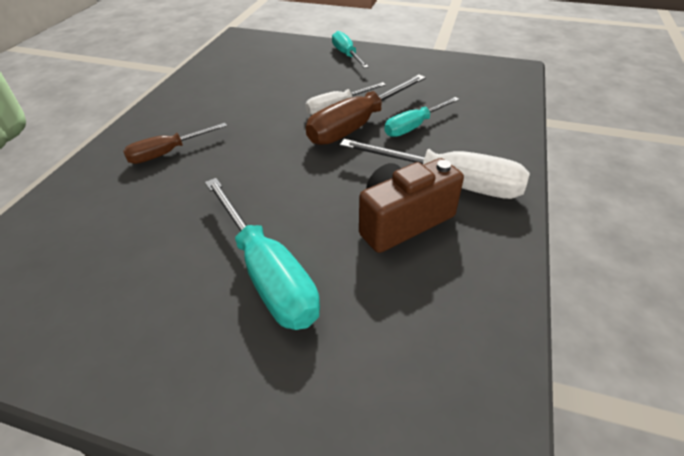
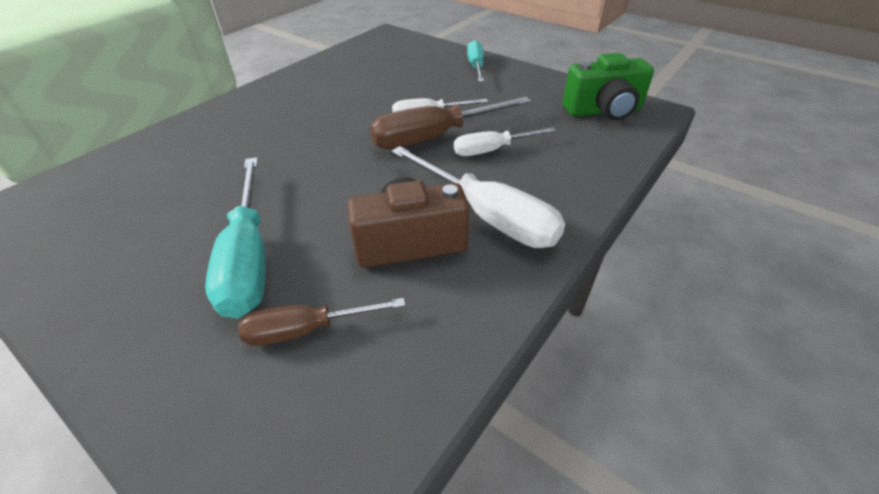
camera: 20 degrees right, 0 degrees up
brown screwdriver [123,123,227,164] -> brown screwdriver moved to [238,298,406,346]
turquoise screwdriver [384,97,459,137] -> white screwdriver [454,127,556,156]
none -> green camera [563,53,654,120]

